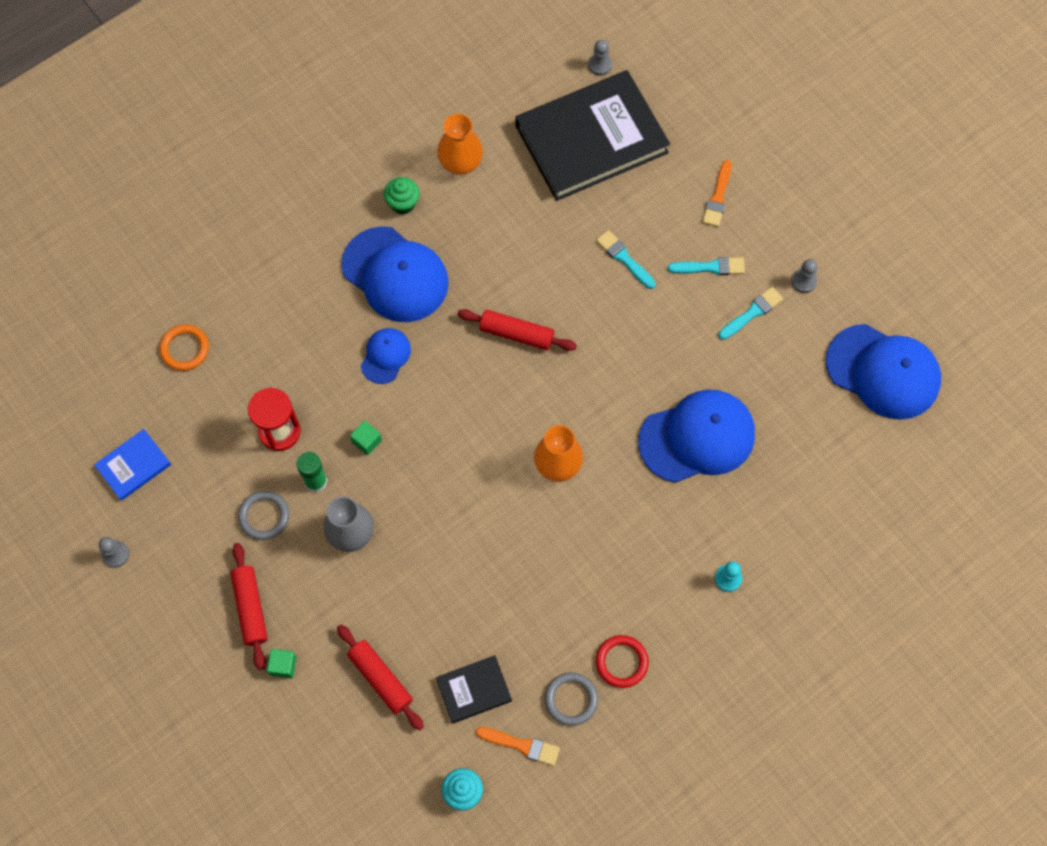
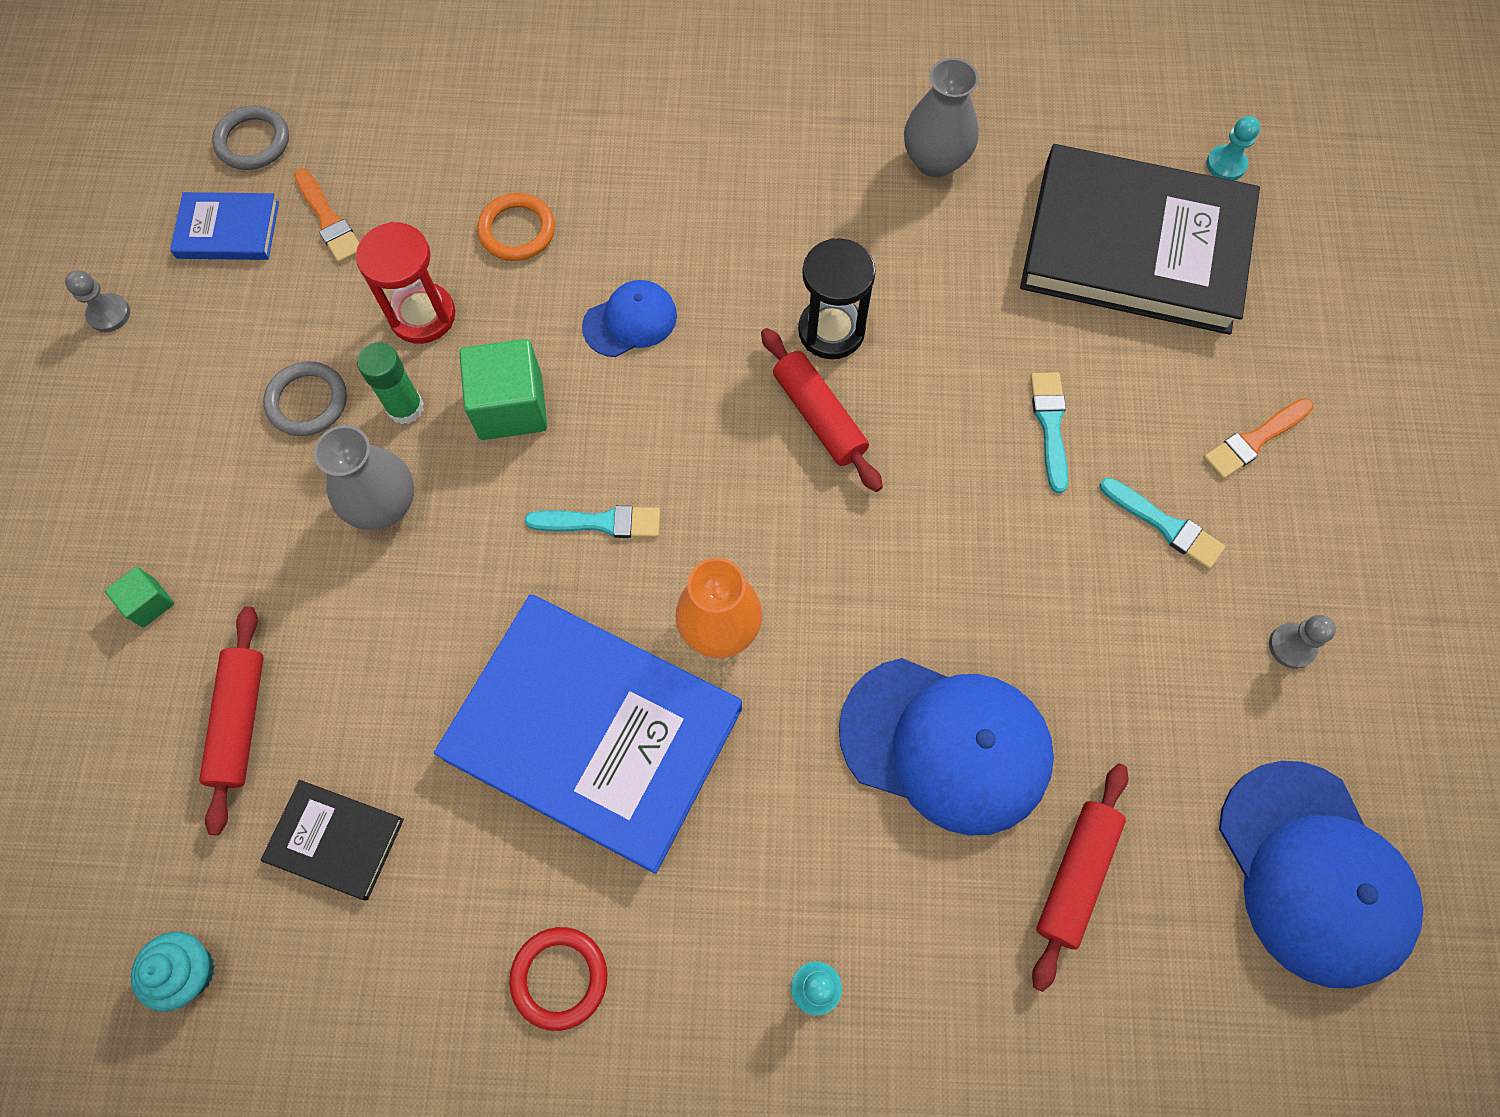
camera: 40 degrees right, 0 degrees up
orange ring [159,324,209,371] -> orange ring moved to [477,193,555,261]
red rolling pin [230,543,268,670] -> red rolling pin moved to [1032,764,1128,992]
blue cap [341,226,449,322] -> none
green cube [350,420,382,455] -> green cube [459,339,547,440], size x1.91
green cupcake [384,177,420,215] -> none
orange vase [437,114,483,175] -> grey vase [904,58,979,177]
orange brush [476,727,560,766] -> orange brush moved to [294,169,359,263]
grey ring [545,672,598,726] -> grey ring moved to [212,105,289,170]
grey pawn [588,40,612,76] -> turquoise pawn [1206,116,1260,181]
turquoise brush [718,287,783,340] -> turquoise brush moved to [525,505,660,538]
none -> blue book [434,595,742,874]
none -> black hourglass [798,238,876,359]

